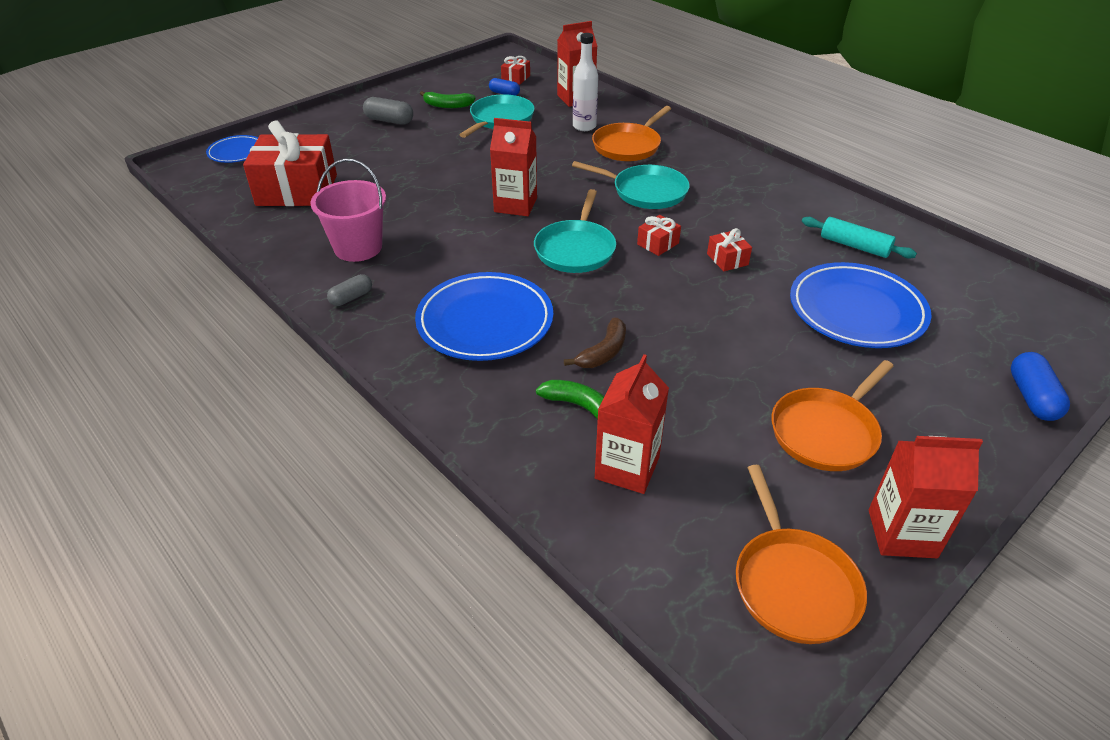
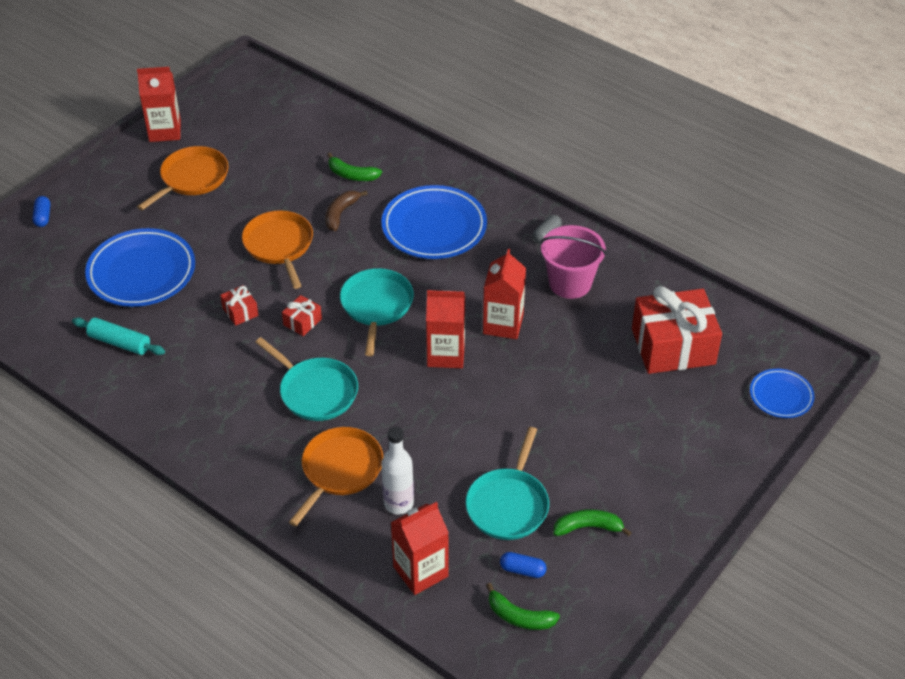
camera: 170 degrees right, 5 degrees up
grey capsule [363,97,413,125] -> none
red gift [501,56,530,85] -> green banana [486,583,560,630]
turquoise pan [572,161,690,209] -> turquoise pan turned 150 degrees counterclockwise [255,337,358,421]
red carton [595,354,669,494] -> red carton moved to [483,249,526,339]
orange pan [736,465,867,644] -> orange pan moved to [242,211,313,289]
blue capsule [1011,352,1070,421] -> blue capsule [33,196,50,227], size x0.67

